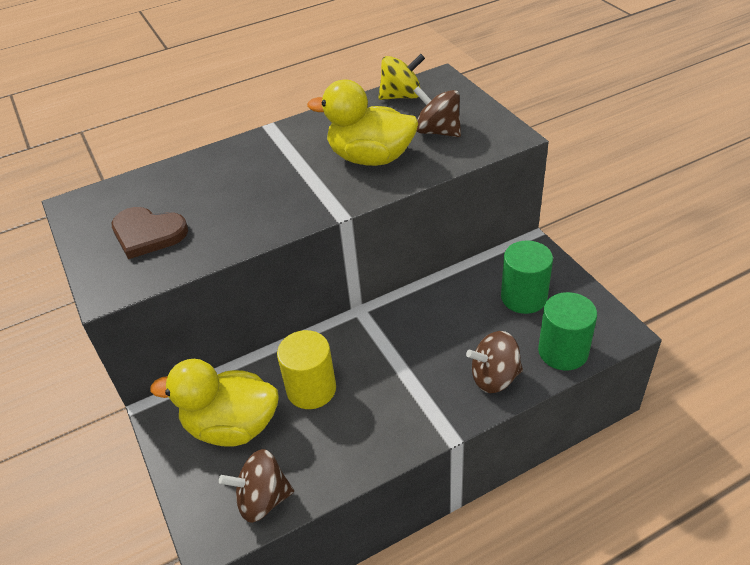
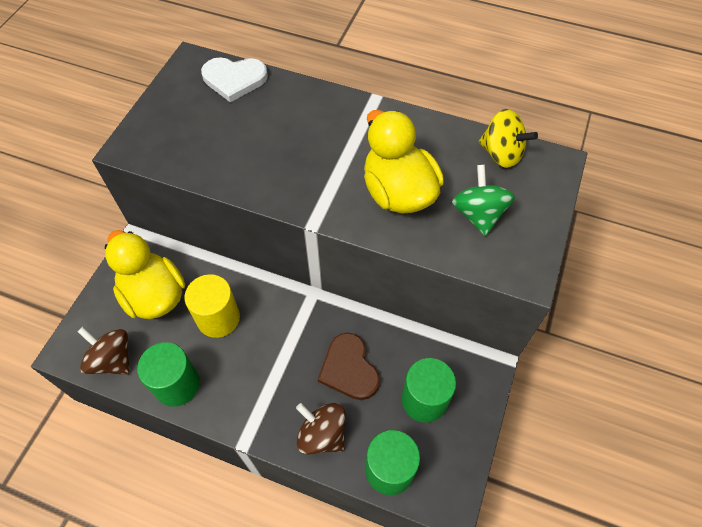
camera: 45 degrees right, 15 degrees up
brown heart [112,207,188,259] -> brown heart moved to [318,333,380,400]
brown spinning top [414,86,461,137] -> green spinning top [452,165,515,236]
none -> green cylinder [137,342,200,407]
none -> white heart [201,57,268,102]

